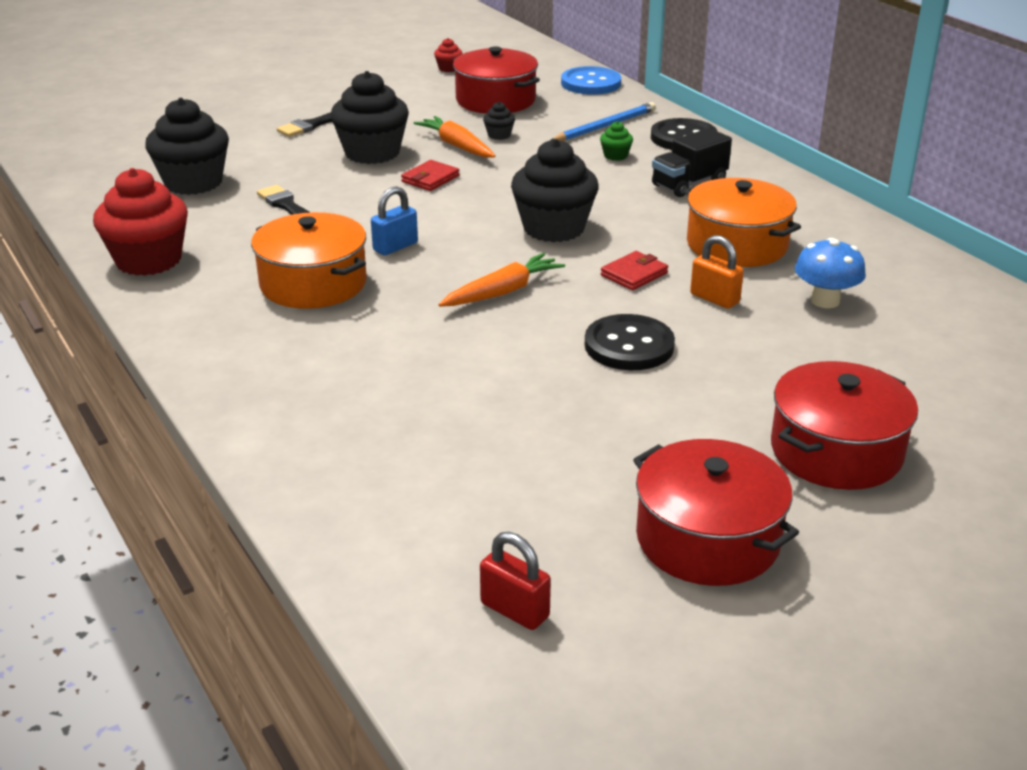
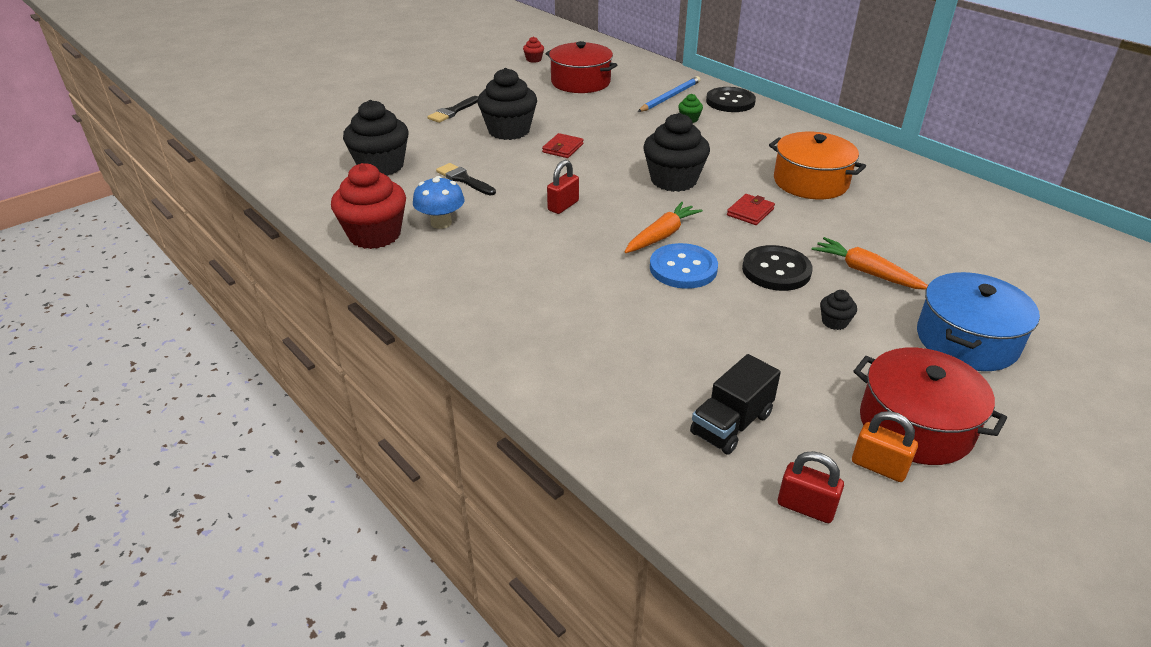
camera: 10 degrees left, 5 degrees up
orange pot [251,212,367,309] -> none
blue padlock [371,186,418,255] -> red padlock [547,160,579,214]
orange carrot [413,116,495,158] -> orange carrot moved to [811,237,928,290]
black cupcake [483,102,515,140] -> black cupcake moved to [820,290,857,330]
blue button [561,66,621,95] -> blue button moved to [650,243,718,289]
black truck [652,128,732,197] -> black truck moved to [690,354,781,454]
orange padlock [690,235,744,309] -> orange padlock moved to [852,411,918,482]
red pot [771,361,918,490] -> blue pot [917,272,1040,371]
blue mushroom [795,238,866,308] -> blue mushroom moved to [413,176,465,229]

